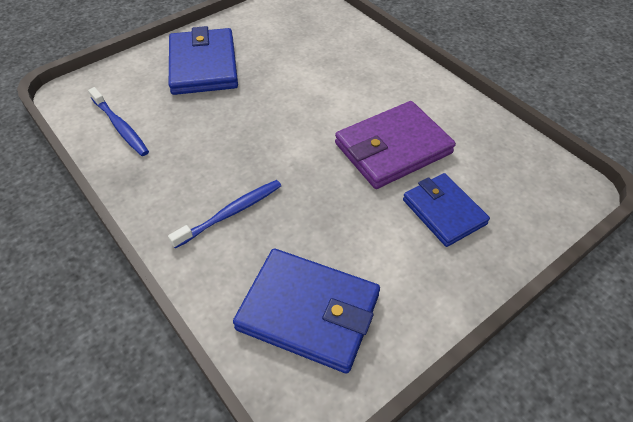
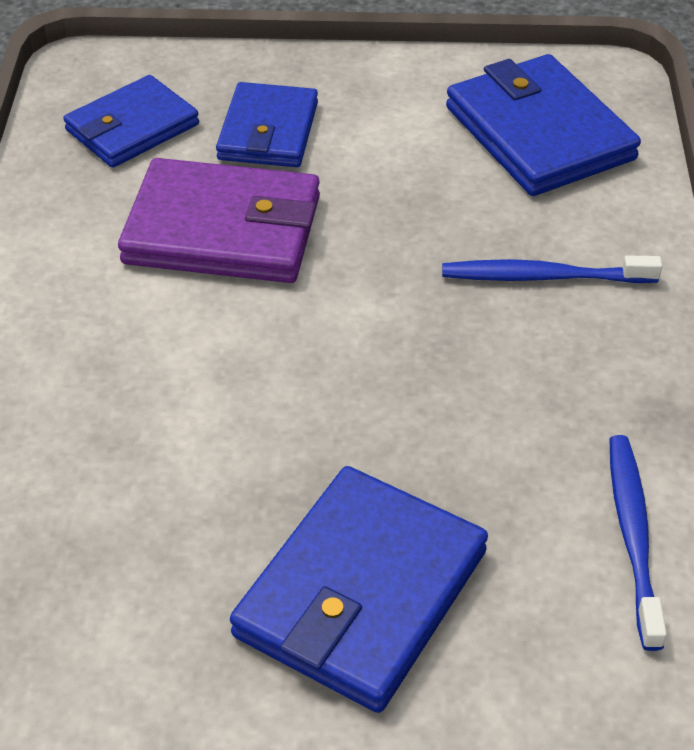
camera: 140 degrees left, 5 degrees down
none -> blue wallet [63,75,199,168]

